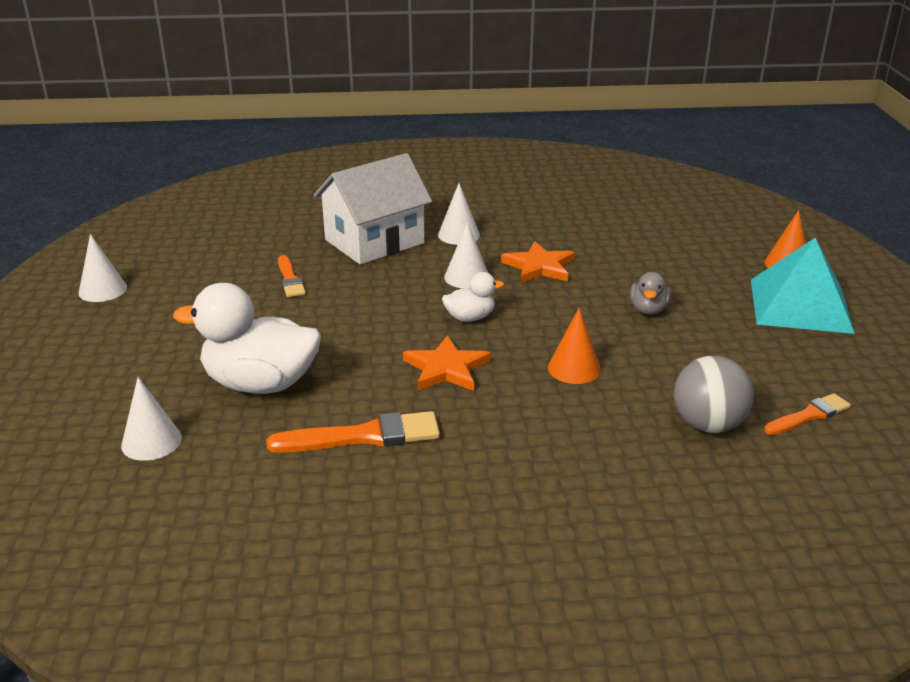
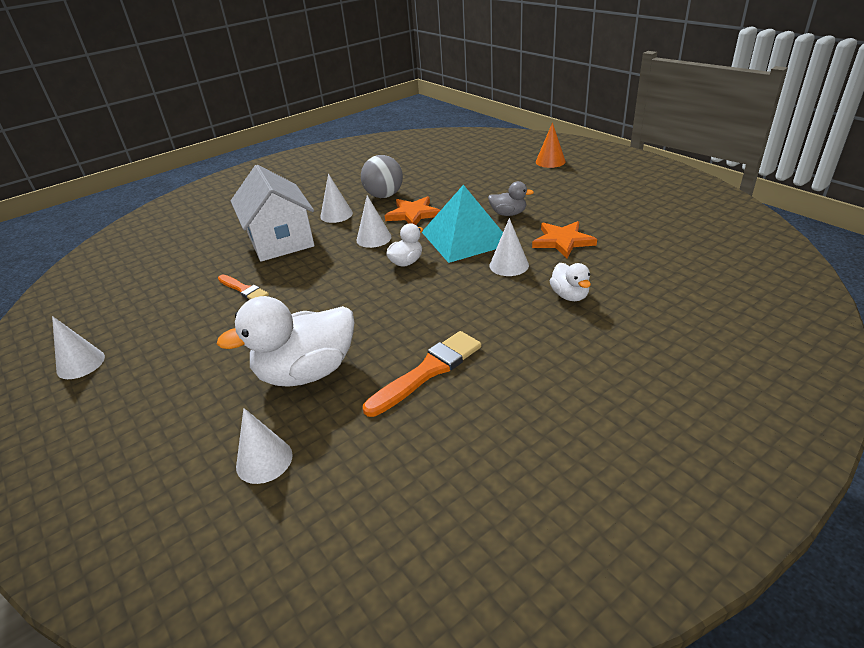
camera: 30 degrees left, 5 degrees up
white house [314,153,432,264] -> white house turned 45 degrees counterclockwise [231,165,314,262]
orange star [403,336,491,391] -> orange star moved to [532,221,597,258]
orange cone [548,308,601,384] -> white cone [490,218,529,276]
grey duck [630,272,671,315] -> grey duck turned 60 degrees counterclockwise [488,181,534,216]
grey ball [674,356,754,433] -> grey ball moved to [361,155,403,198]
turquoise pyramid [751,238,855,334] -> turquoise pyramid moved to [422,185,503,263]
orange brush [764,393,851,435] -> none
none -> white duck [550,263,591,301]

